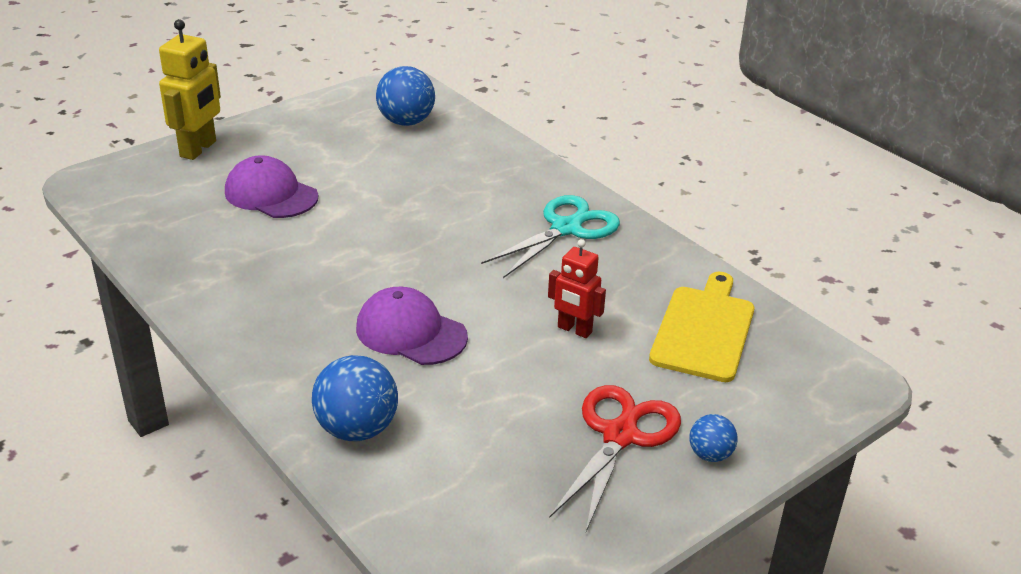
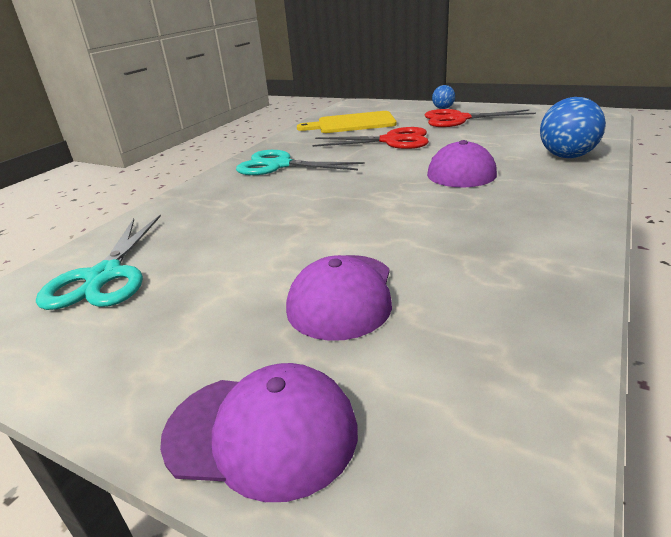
camera: 110 degrees left, 5 degrees down
yellow robot [159,19,221,160] -> purple cap [160,363,358,502]
blue ball [376,66,435,126] -> turquoise scissors [36,214,161,310]
red robot [548,239,606,338] -> red scissors [312,127,429,149]

